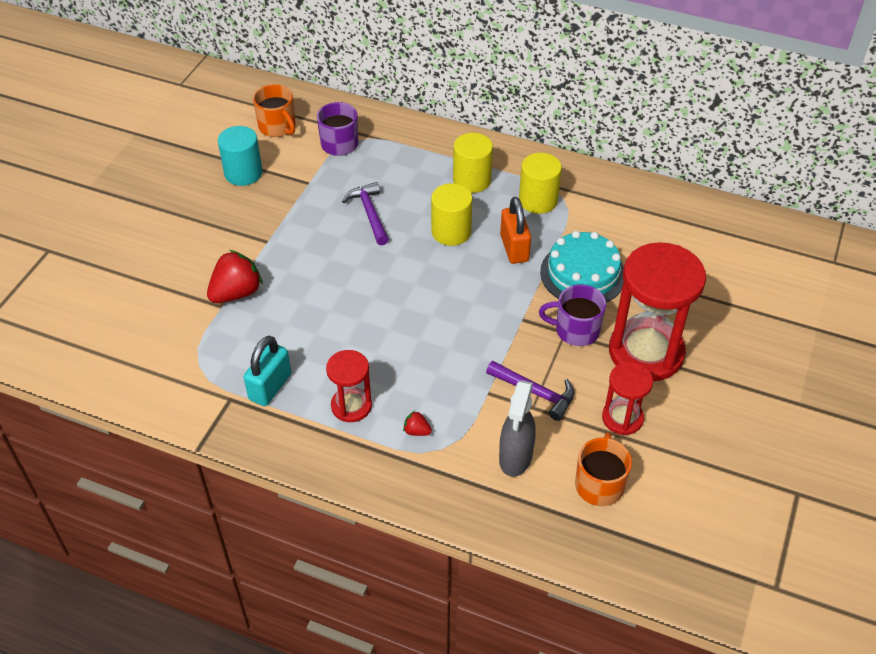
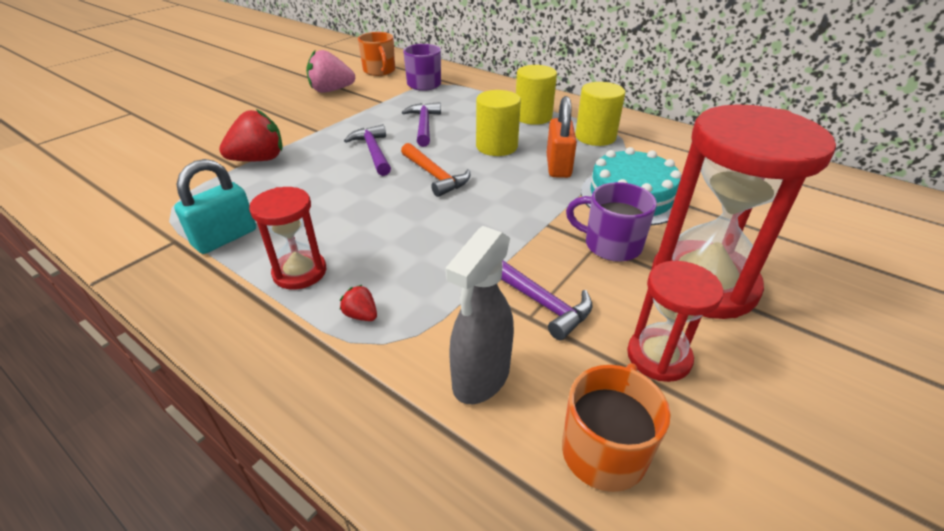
camera: 15 degrees right, 10 degrees down
turquoise cylinder [218,126,263,186] -> pink strawberry [306,50,356,93]
none -> purple hammer [344,124,391,176]
none -> orange hammer [401,143,470,197]

